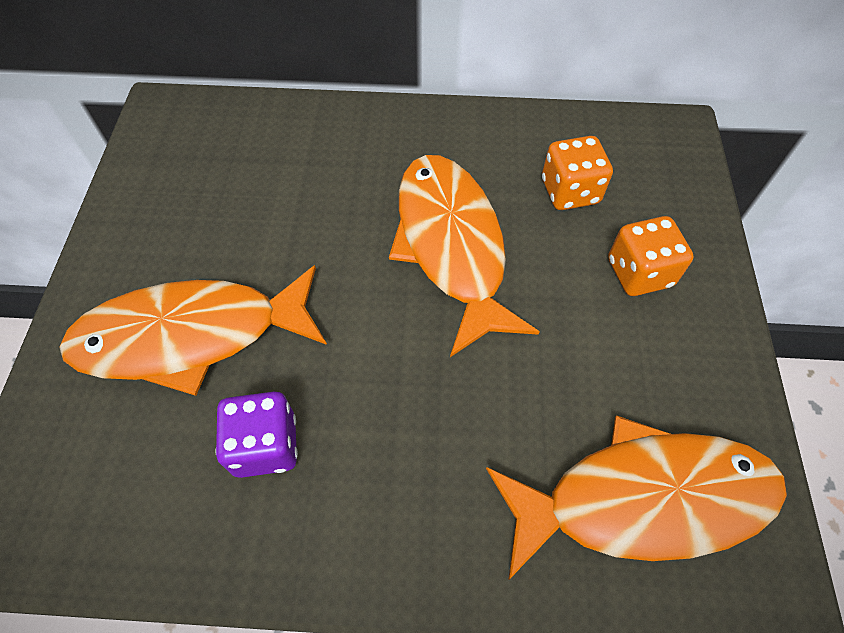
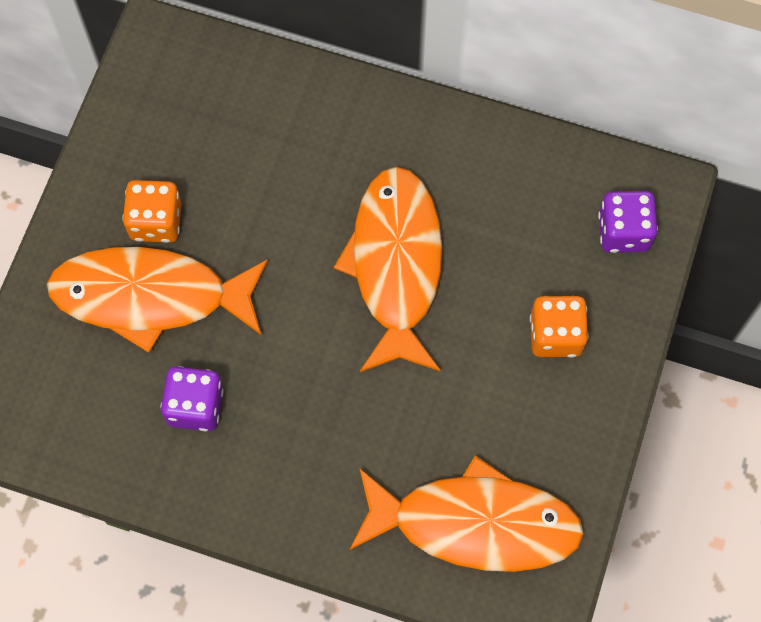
camera: 15 degrees right, 10 degrees up
orange dice [542,136,613,210] -> orange dice moved to [122,180,182,243]
none -> purple dice [598,191,658,253]

